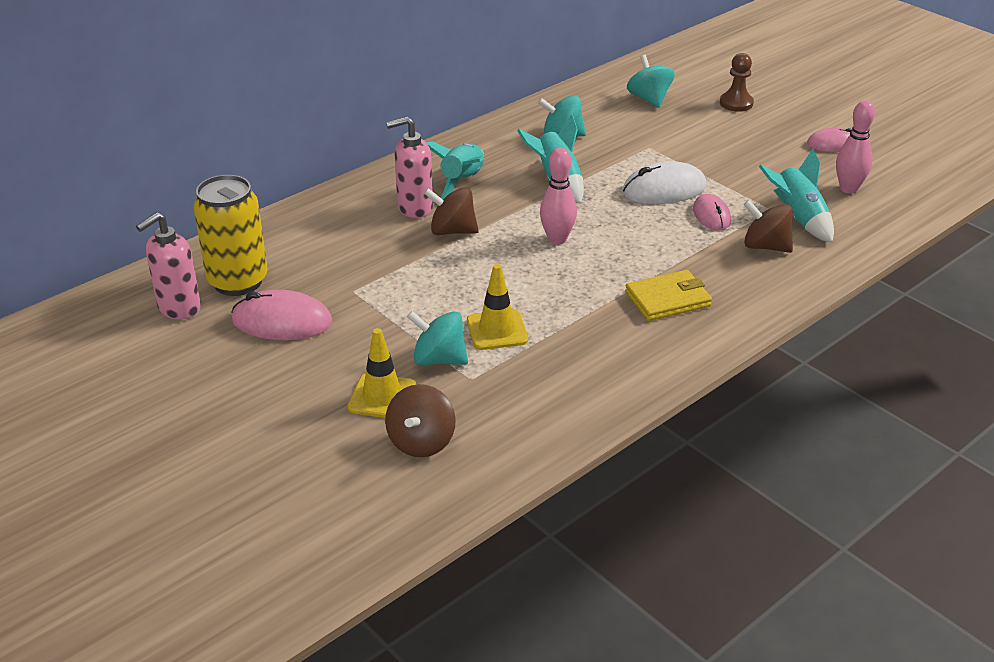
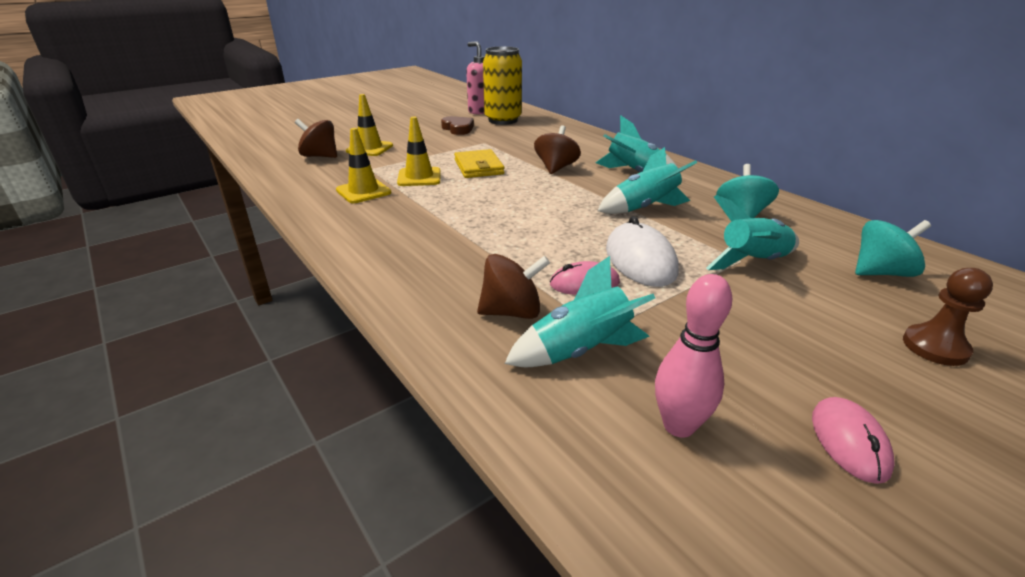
camera: 95 degrees right, 5 degrees down
pink mouse [231,290,332,340] -> brown heart [441,116,474,135]
pink soap dispenser [386,117,433,218] -> none
turquoise spinning top [407,311,468,365] -> none
pink bowling pin [540,147,577,245] -> none
yellow wallet [625,270,712,321] -> yellow wallet moved to [454,149,504,178]
brown spinning top [743,200,793,253] -> brown spinning top turned 45 degrees clockwise [477,254,550,319]
none -> yellow traffic cone [336,128,392,203]
none -> turquoise rocket [706,195,799,270]

